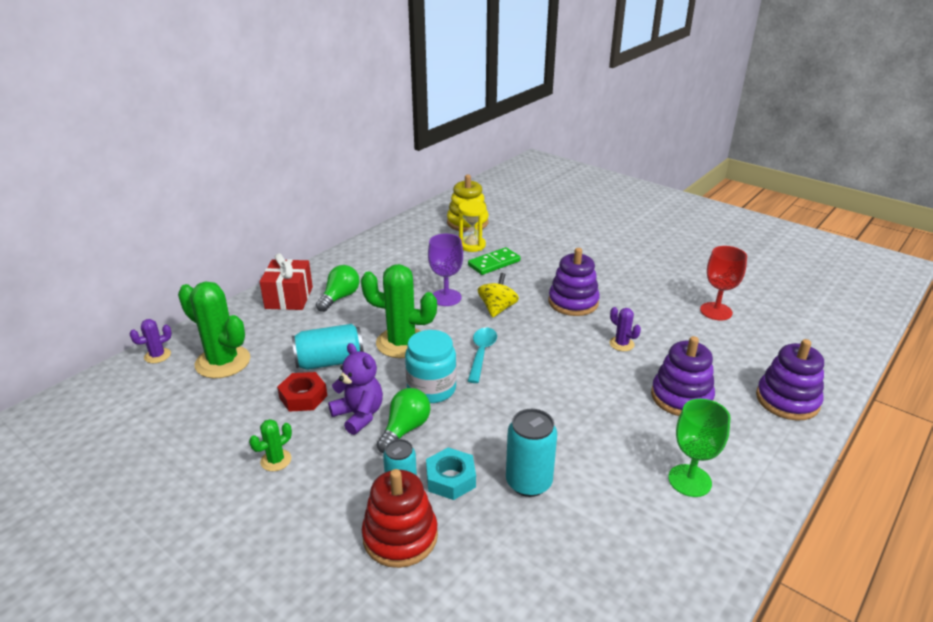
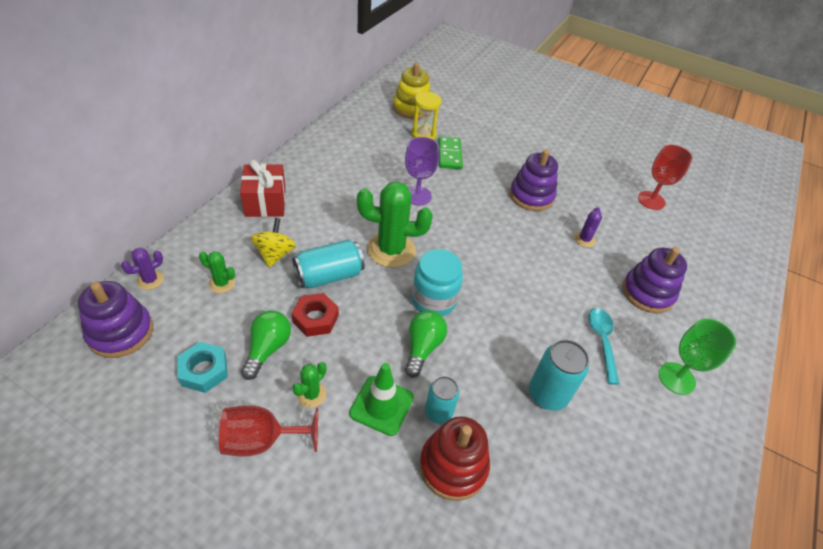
camera: 15 degrees left, 15 degrees up
green cactus [178,281,250,378] -> green cactus [199,251,235,293], size x0.48
green light bulb [316,265,359,312] -> green light bulb moved to [241,310,291,380]
purple teddy bear [328,343,383,435] -> none
turquoise nut [426,448,476,500] -> turquoise nut moved to [177,342,228,393]
green domino [468,247,520,275] -> green domino turned 45 degrees counterclockwise [438,136,463,169]
turquoise spoon [468,328,497,383] -> turquoise spoon moved to [589,308,620,385]
yellow spinning top [478,273,519,318] -> yellow spinning top moved to [251,218,296,267]
purple cactus [609,307,641,351] -> purple cactus turned 75 degrees clockwise [574,207,602,247]
purple stacking toy [756,339,824,420] -> purple stacking toy moved to [78,281,153,358]
none -> red goblet [219,405,318,456]
none -> green traffic cone [349,363,414,436]

